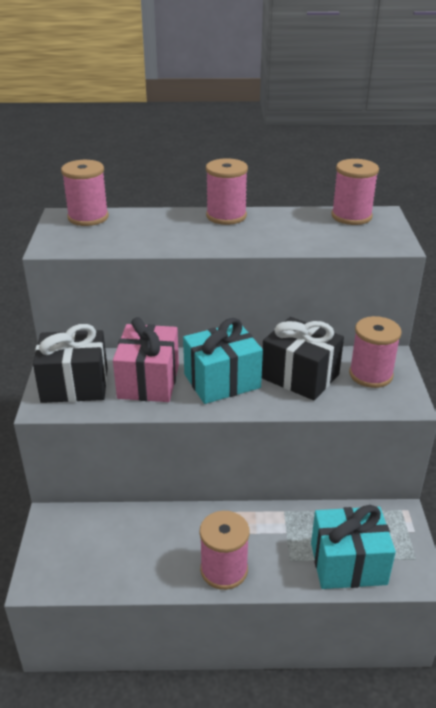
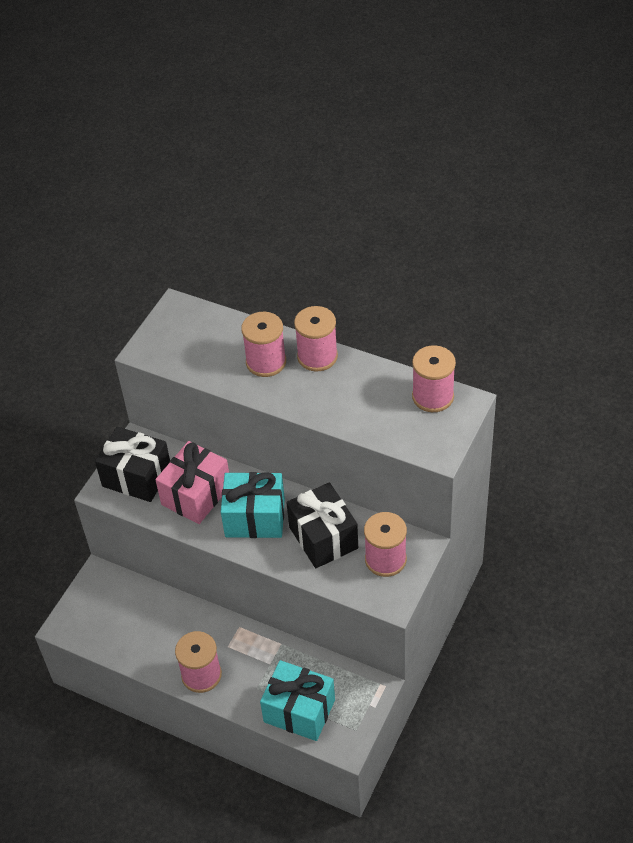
camera: 30 degrees right, 15 degrees up
pink spool [61,160,109,226] -> pink spool moved to [241,312,286,377]

